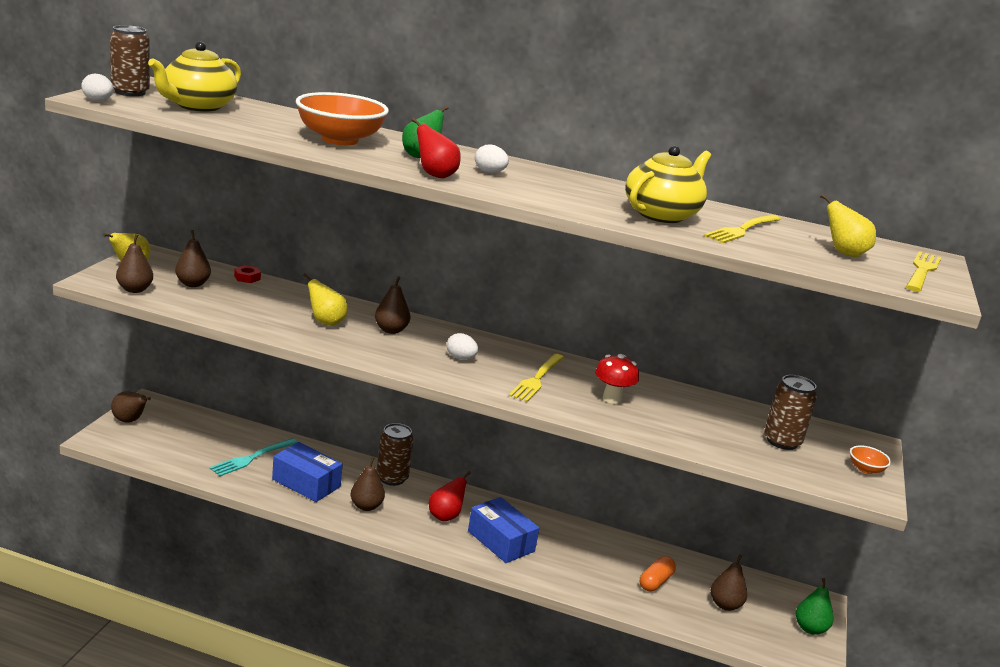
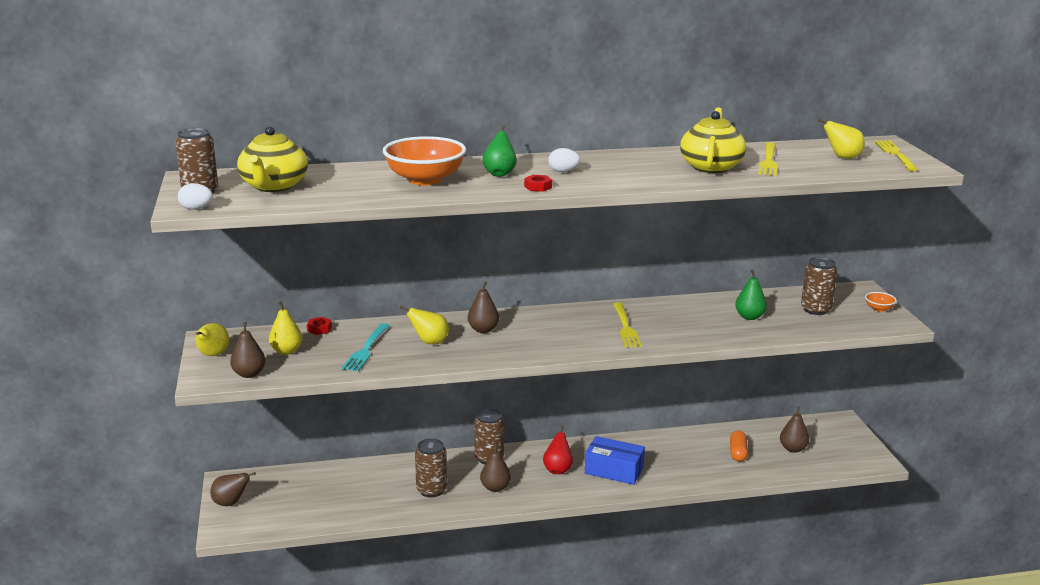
camera: 25 degrees left, 0 degrees up
brown pear [175,230,211,287] -> yellow pear [269,301,302,355]
turquoise fork [210,438,297,476] -> turquoise fork moved to [341,323,390,372]
blue box [272,442,343,502] -> brown can [415,438,447,497]
red pear [412,118,461,178] -> red nut [524,175,552,192]
white egg [447,333,478,360] -> none
red mushroom [595,354,639,404] -> none
green pear [796,578,833,635] -> green pear moved to [735,270,767,320]

